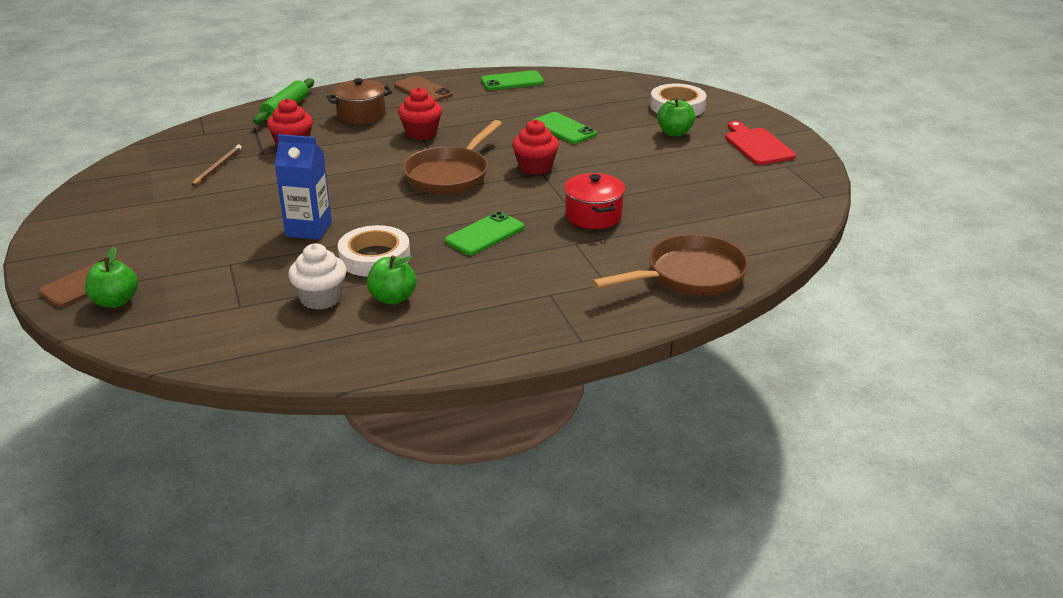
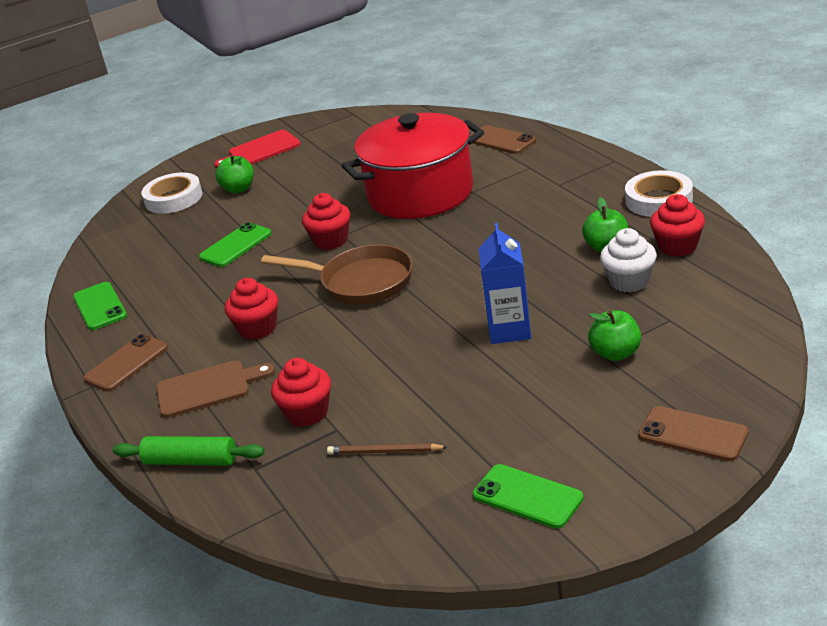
camera: 95 degrees left, 0 degrees up
green apple [85,247,138,308] -> green apple moved to [588,310,641,361]
brown pot [327,78,392,124] -> brown cutting board [156,360,275,418]
white tape [338,225,410,277] -> white tape moved to [625,170,693,217]
green phone [445,211,524,255] -> green phone moved to [473,464,583,529]
red pot [564,173,626,229] -> red pot [341,113,484,219], size x2.03
brown pan [592,234,748,296] -> brown phone [470,125,536,154]
none -> red cupcake [650,194,705,257]

